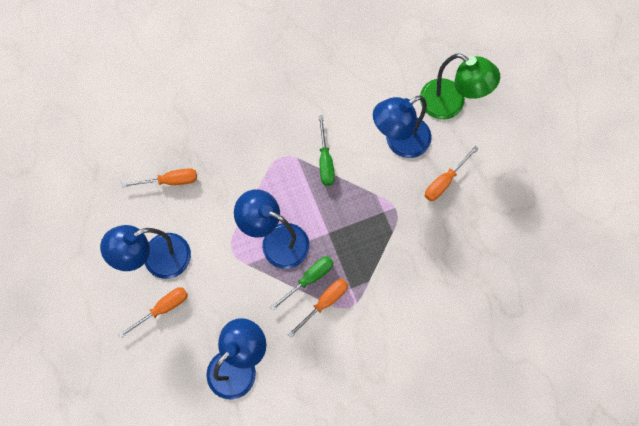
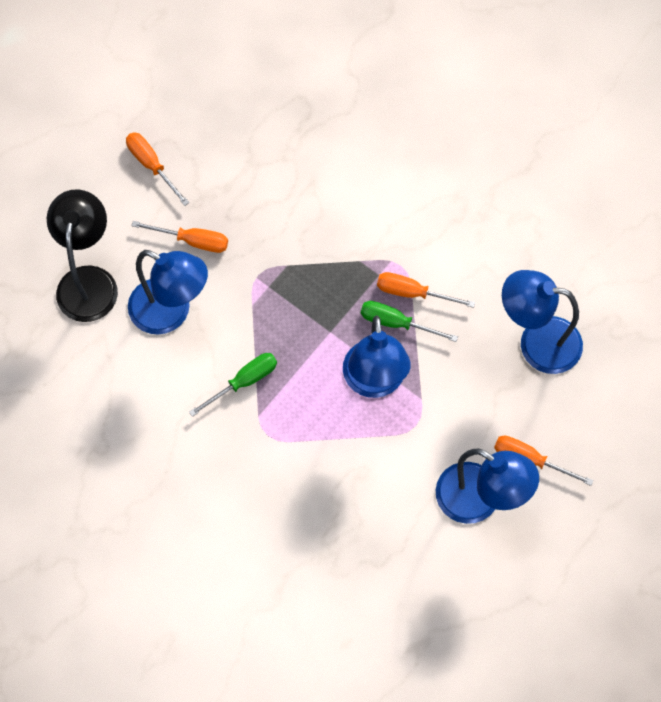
camera: 120 degrees left, 5 degrees down
orange screwdriver [122,168,197,187] -> orange screwdriver moved to [126,132,189,206]
green lamp [420,53,500,120] -> black lamp [47,189,118,322]

